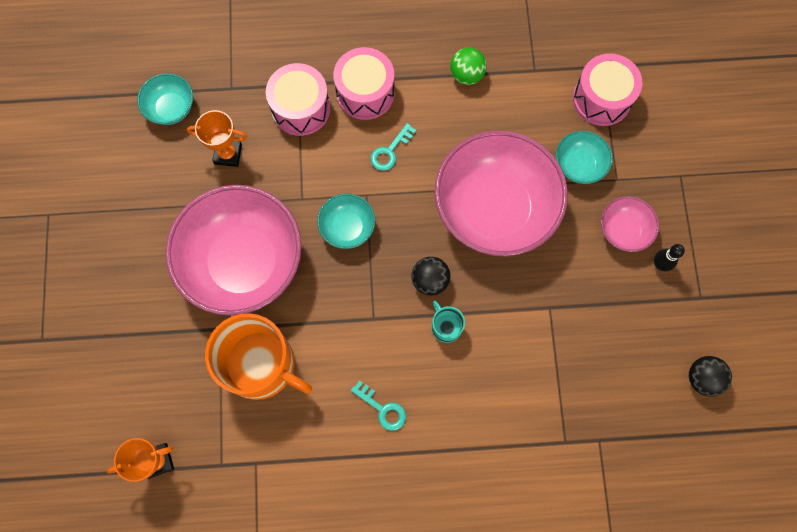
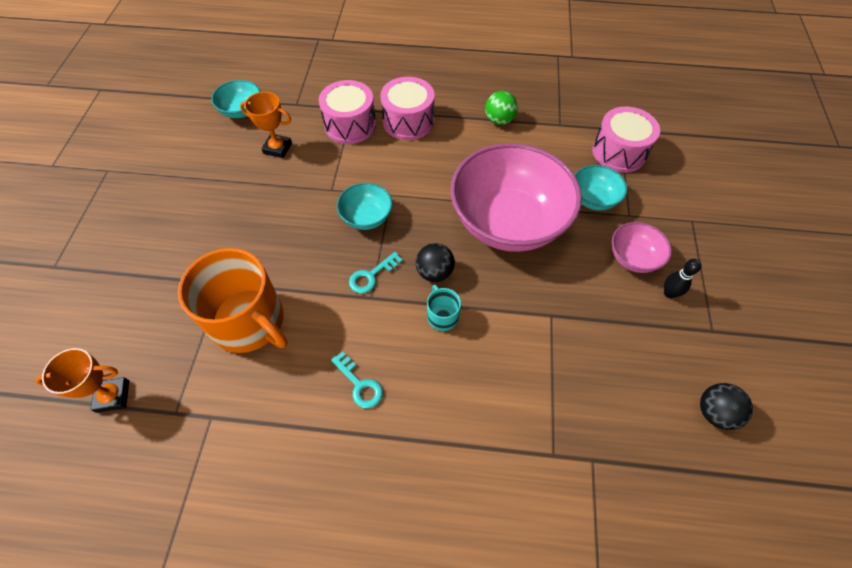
camera: 10 degrees right, 15 degrees down
pink bowl [165,185,302,316] -> none
turquoise key [370,123,416,171] -> turquoise key moved to [349,252,403,293]

